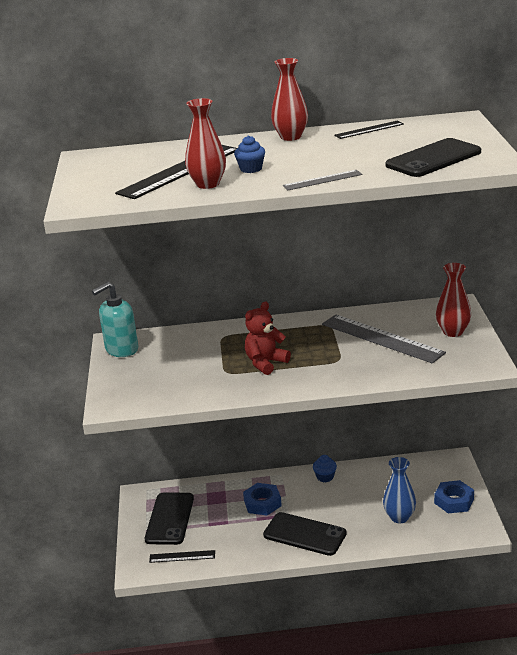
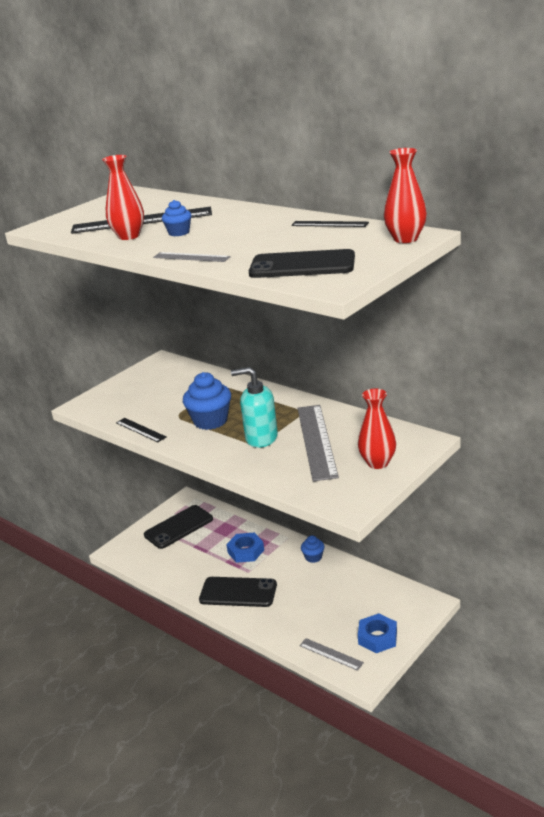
camera: 45 degrees right, 0 degrees up
turquoise soap dispenser [92,282,138,357] -> turquoise soap dispenser moved to [231,367,278,448]
black ruler [149,550,215,563] -> black ruler moved to [116,418,166,442]
red teddy bear [245,301,291,375] -> blue cupcake [183,372,231,430]
black phone [263,512,347,556] -> black phone turned 60 degrees counterclockwise [199,577,277,607]
red vase [271,58,308,141] -> red vase moved to [384,148,427,243]
blue vase [383,457,416,523] -> none
none -> grey ruler [300,638,364,671]

